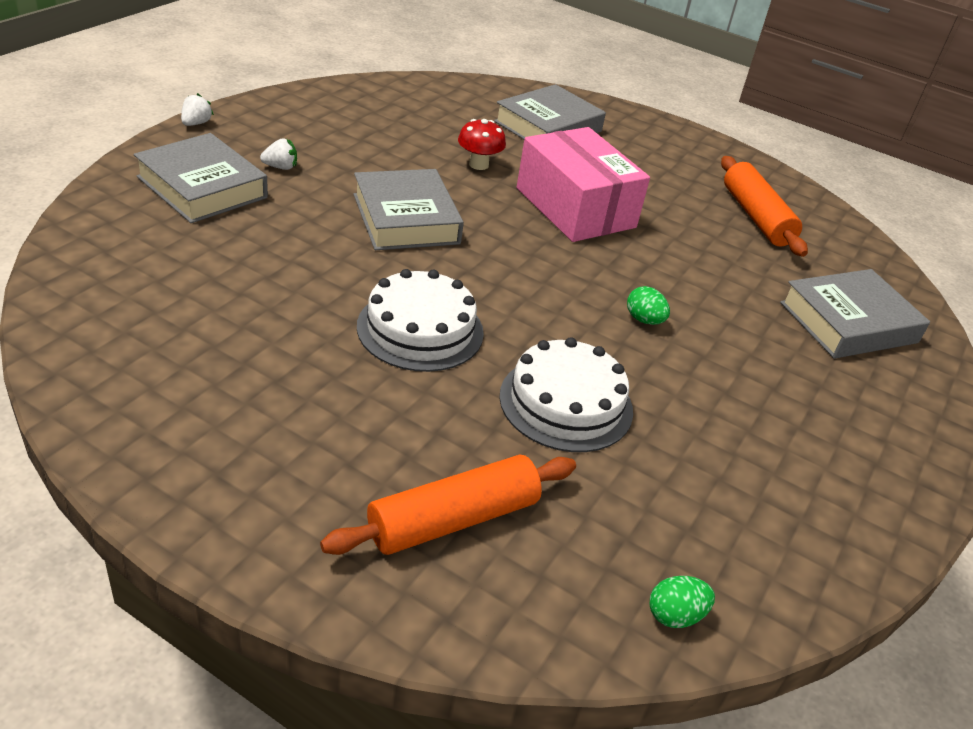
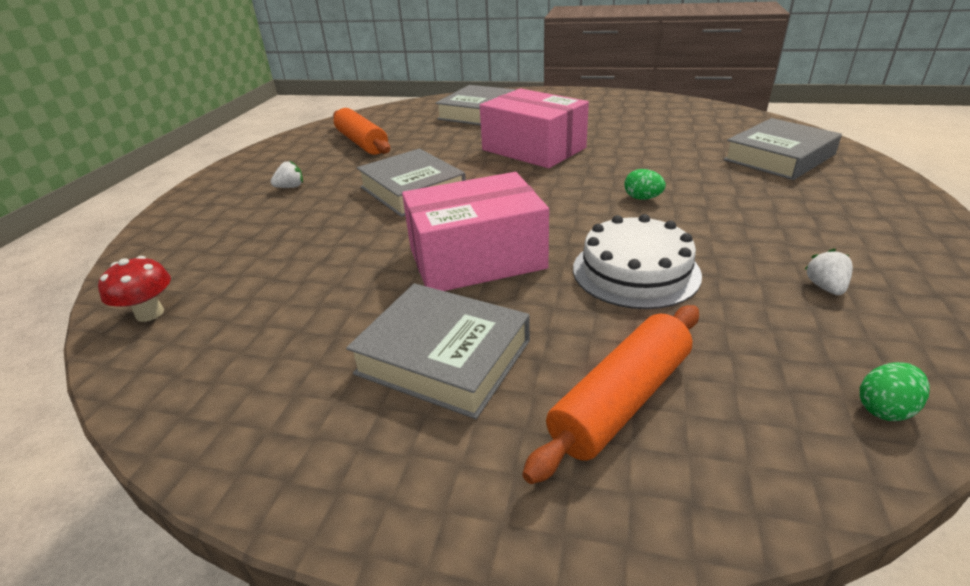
camera: 10 degrees left, 5 degrees down
grey book [134,133,268,223] -> grey book moved to [346,283,530,419]
white strawberry [181,93,214,126] -> white strawberry moved to [804,249,853,295]
white cake [357,269,484,372] -> pink box [402,172,549,291]
red mushroom [458,119,506,170] -> red mushroom moved to [98,256,171,322]
orange rolling pin [721,156,808,257] -> orange rolling pin moved to [333,108,390,155]

